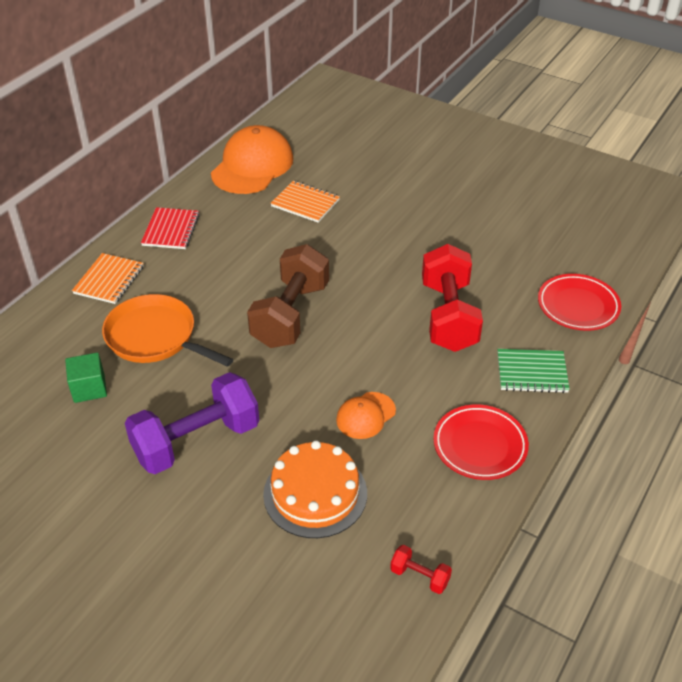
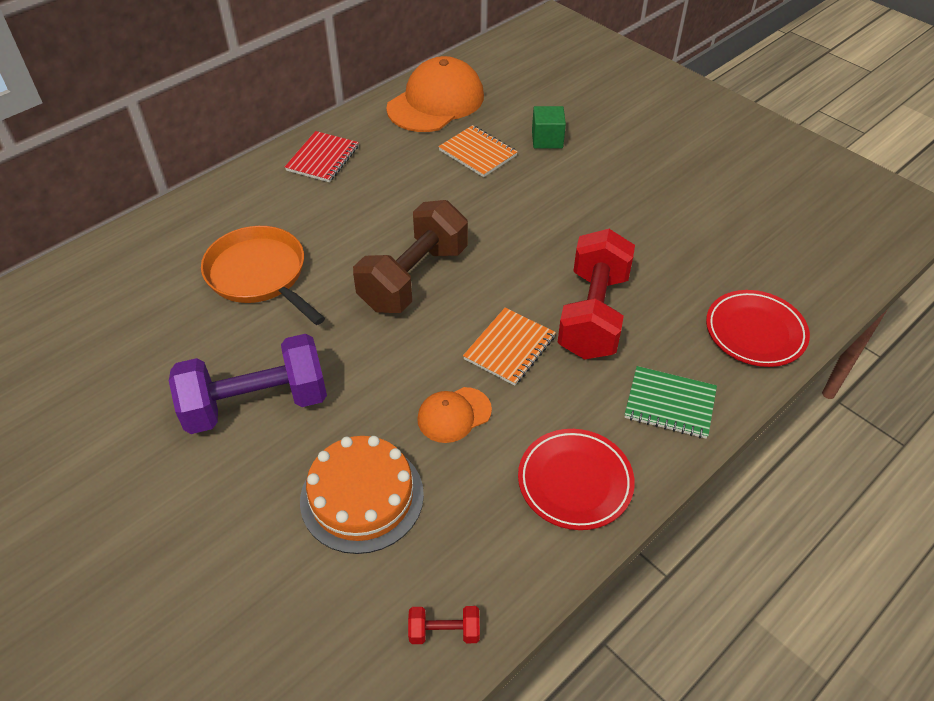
camera: 15 degrees right, 5 degrees up
green cube [65,353,107,403] -> green cube moved to [532,106,566,149]
orange notebook [72,253,144,304] -> orange notebook moved to [463,308,556,386]
red dumbbell [390,545,452,594] -> red dumbbell turned 45 degrees counterclockwise [408,606,480,644]

